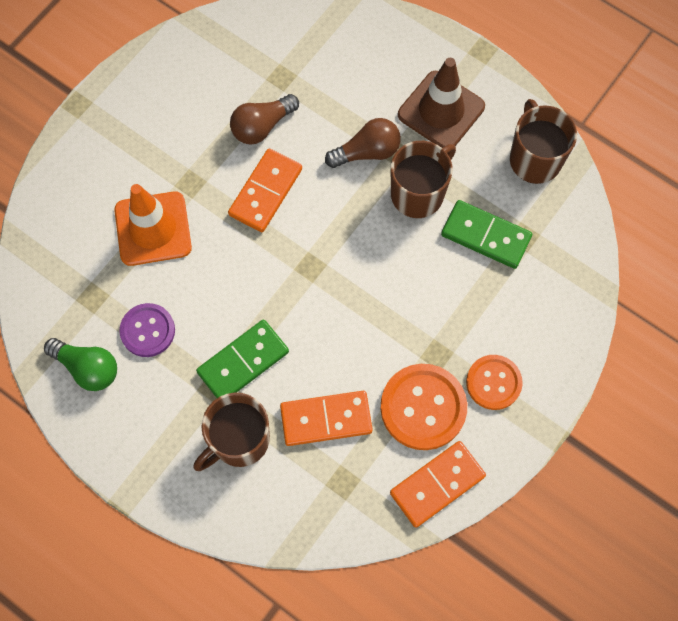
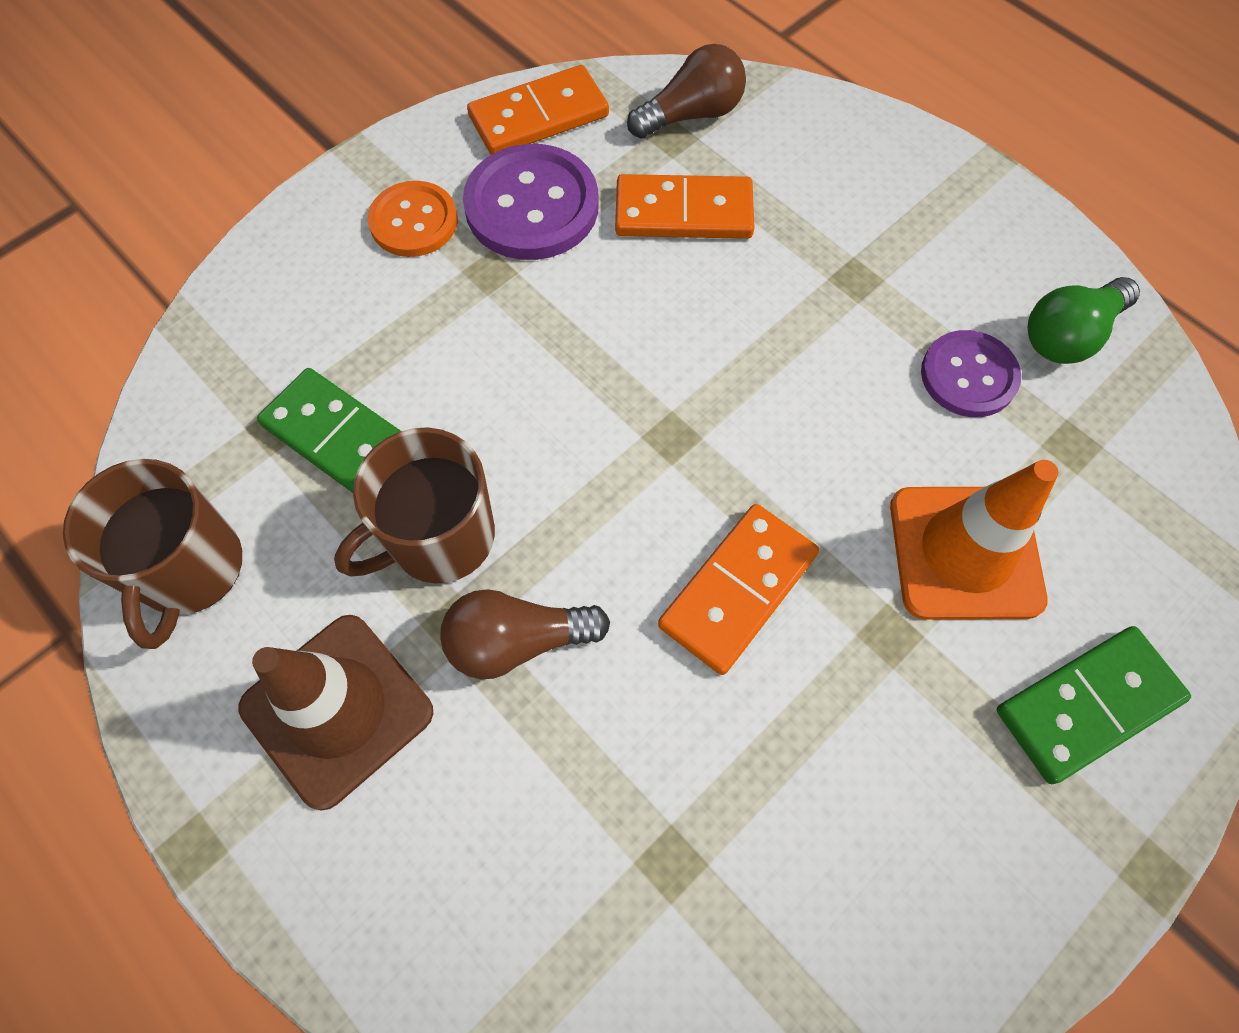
camera: 170 degrees left, 5 degrees down
green light bulb [44,338,117,391] -> green light bulb turned 75 degrees counterclockwise [1028,277,1140,364]
brown mug [194,393,270,471] -> none
green domino [196,320,289,398] -> green domino moved to [997,626,1191,784]
brown light bulb [230,94,299,145] -> brown light bulb moved to [627,44,746,139]
orange button [380,364,467,450] -> purple button [463,144,599,260]

